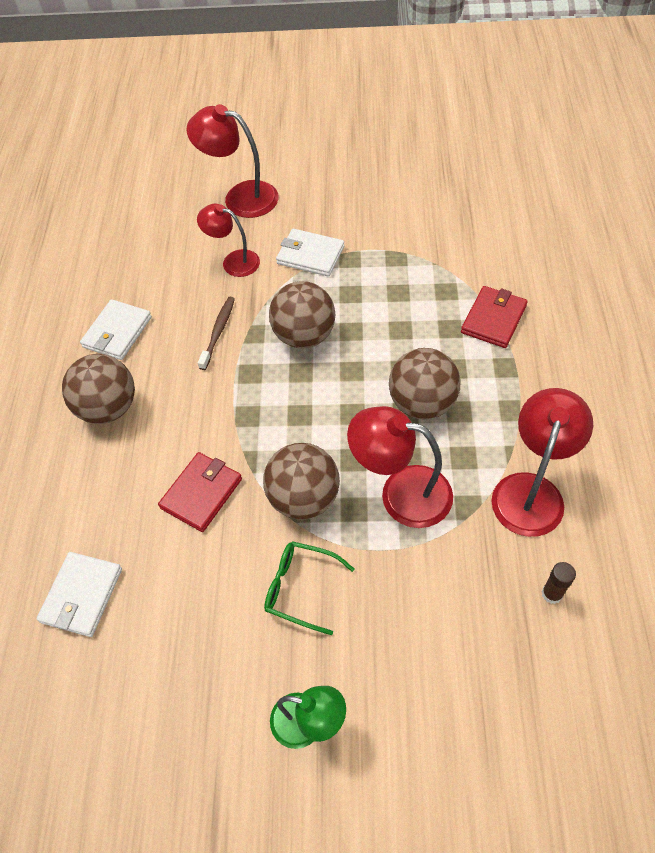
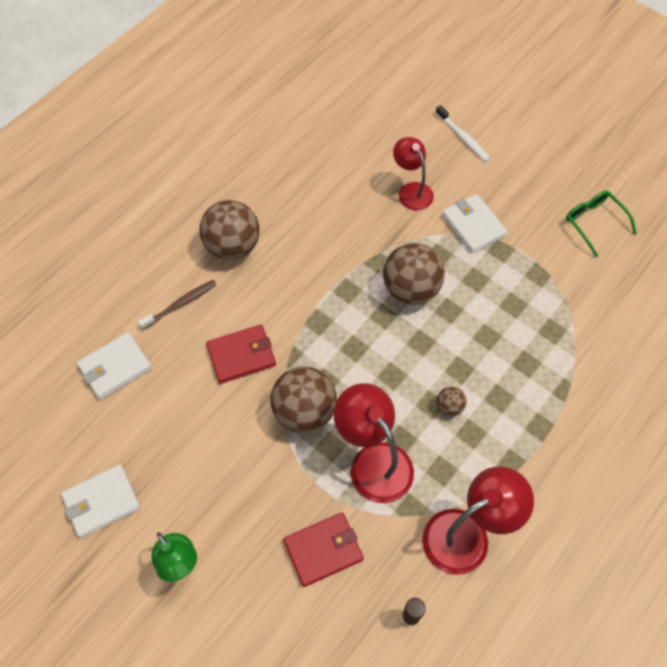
camera: 35 degrees right, 5 degrees up
white wallet [80,299,152,360] -> white wallet moved to [61,465,140,538]
red lamp [186,104,279,218] -> white toothbrush [436,105,491,162]
brown toothbrush [198,297,235,370] -> brown toothbrush moved to [138,280,217,330]
green glasses [264,541,354,635] -> green glasses moved to [566,191,637,257]
brown ball [389,348,460,419] -> brown ball [437,387,467,416], size x0.46
red wallet [461,286,528,348] -> red wallet moved to [283,512,364,587]

